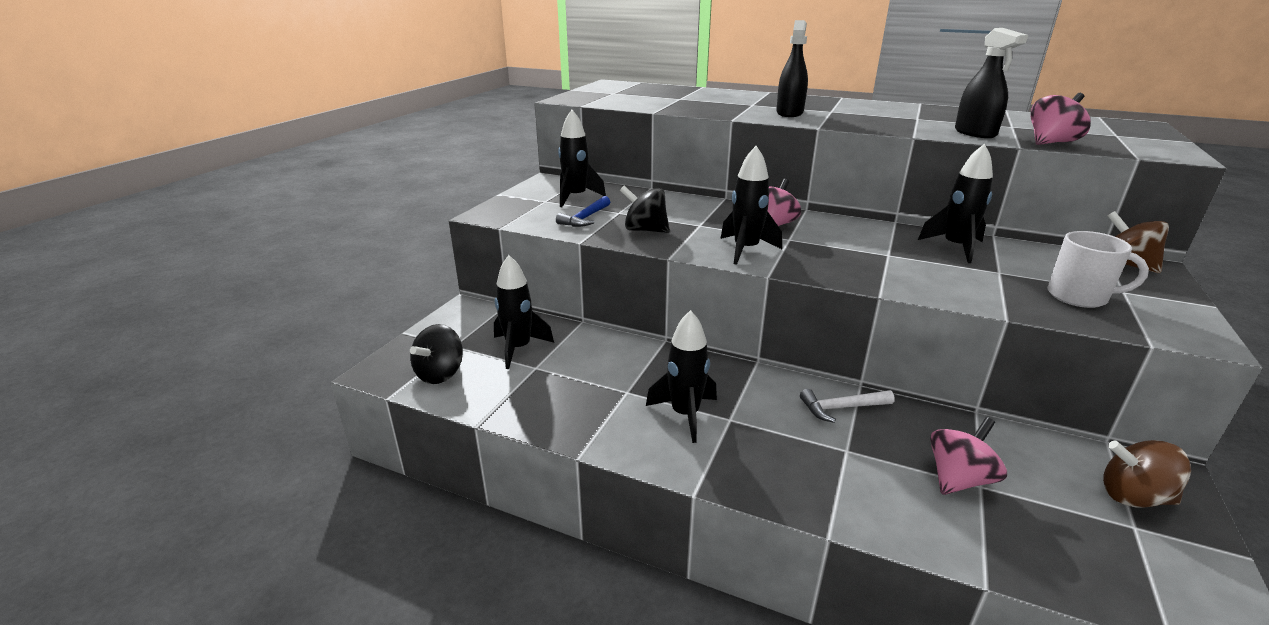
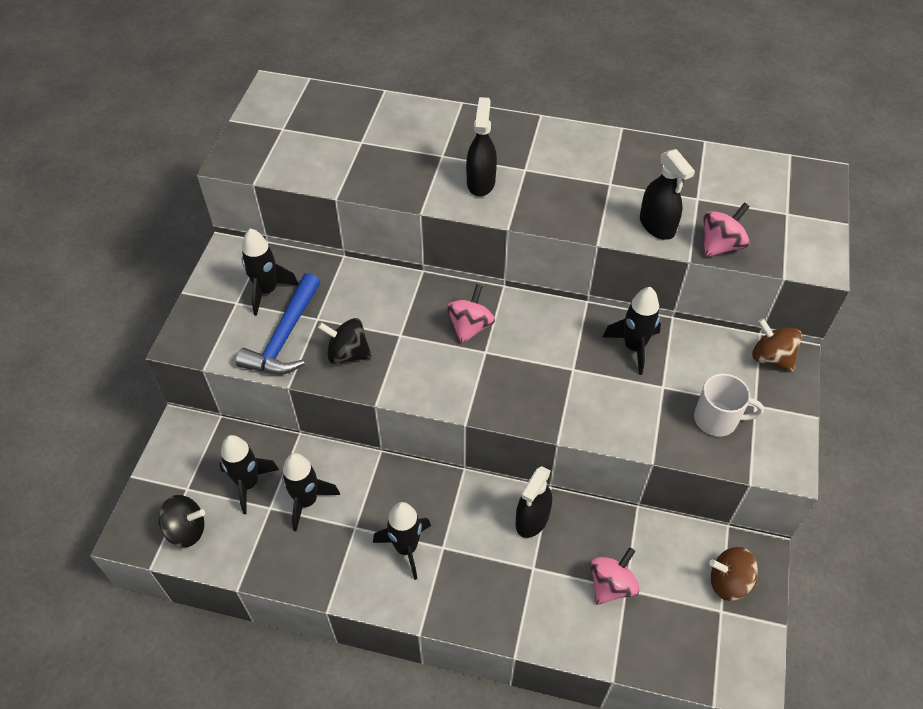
camera: 10 degrees left, 25 degrees up
black spinning top [410,324,463,384] -> black spinning top turned 105 degrees counterclockwise [158,495,205,547]
blue hammer [556,196,610,227] -> blue hammer [236,273,320,374], size x1.72
black rocket [720,146,782,265] -> black rocket moved to [282,453,340,531]
white hammer [800,389,895,423] -> black spray bottle [516,466,552,538]

